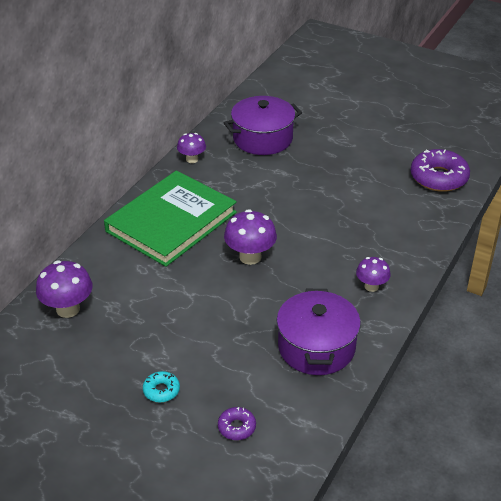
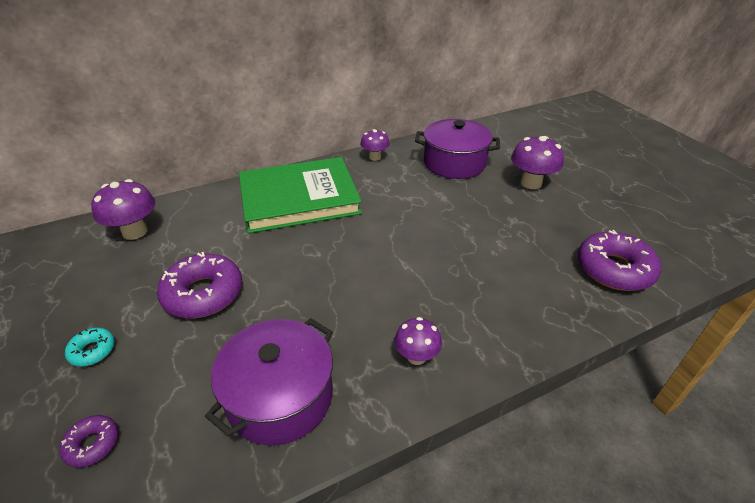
camera: 35 degrees right, 0 degrees up
purple mushroom [224,209,277,265] -> purple mushroom moved to [511,136,564,189]
none -> purple donut [157,252,242,318]

